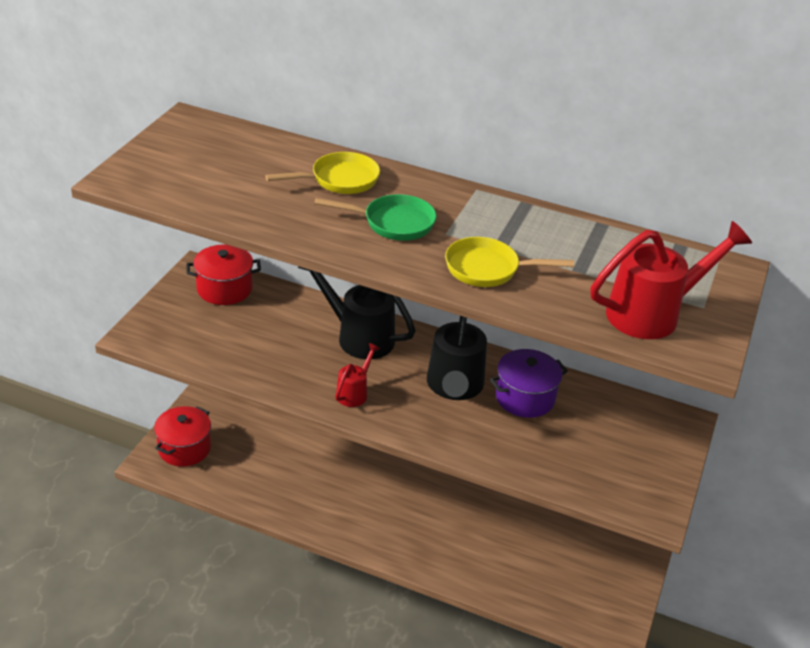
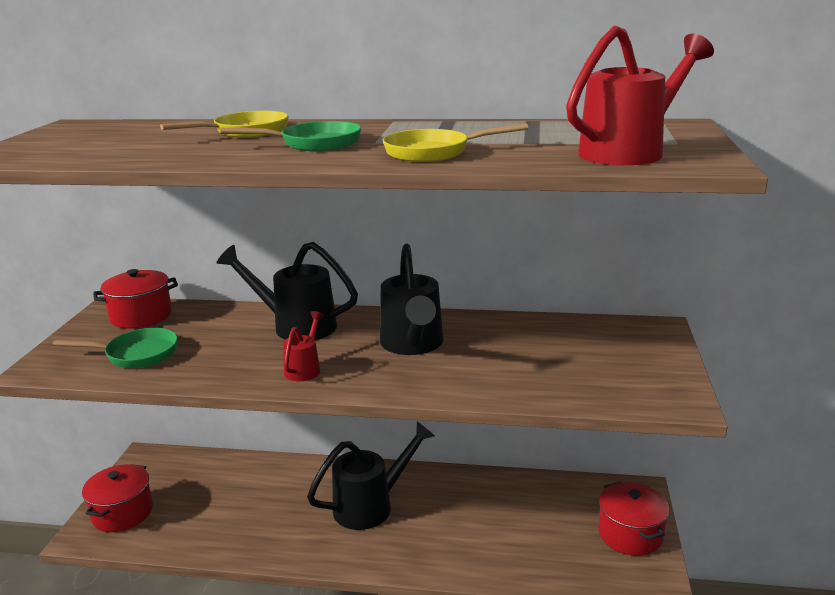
camera: 10 degrees left, 15 degrees down
purple pot [490,349,568,418] -> none
none -> green pan [53,328,178,368]
none -> black watering can [307,421,435,530]
none -> red pot [598,482,669,556]

